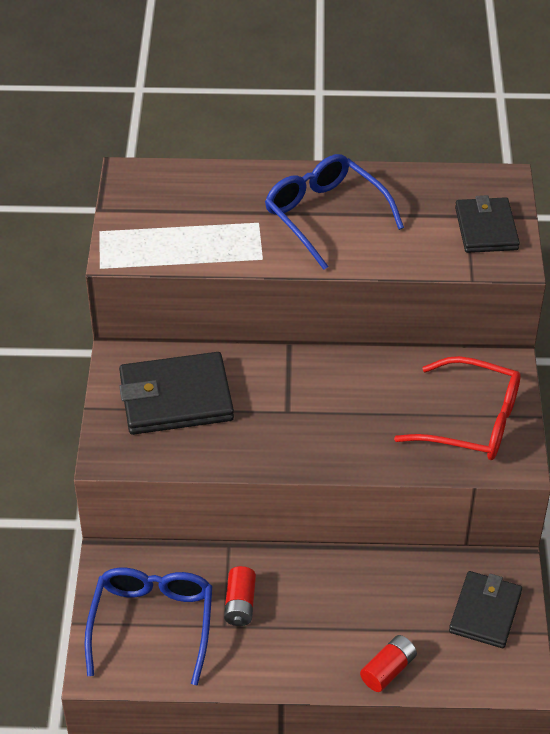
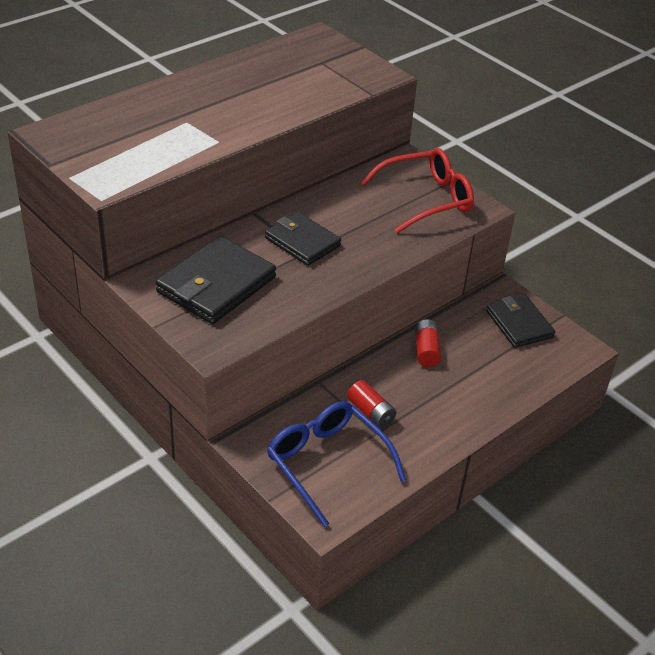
camera: 45 degrees left, 5 degrees down
blue glasses [265,154,404,270] -> none
red battery [360,635,417,692] -> red battery moved to [415,319,441,367]
black wallet [455,195,520,253] -> black wallet moved to [265,212,341,266]

